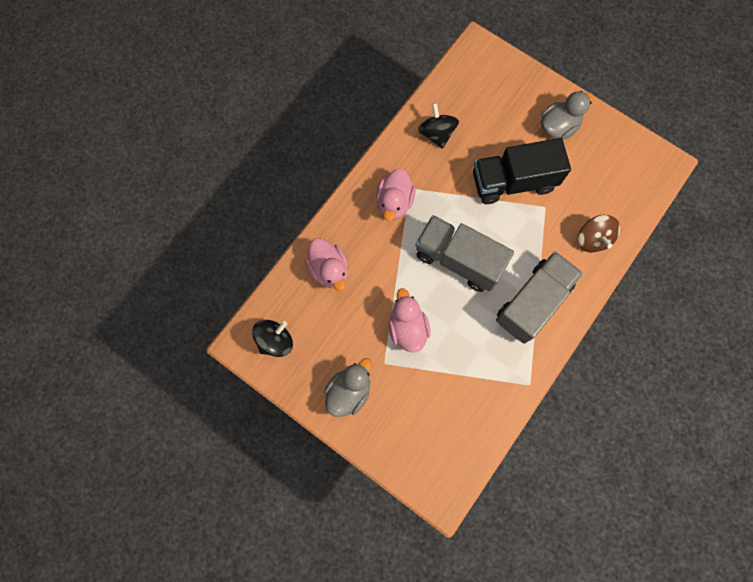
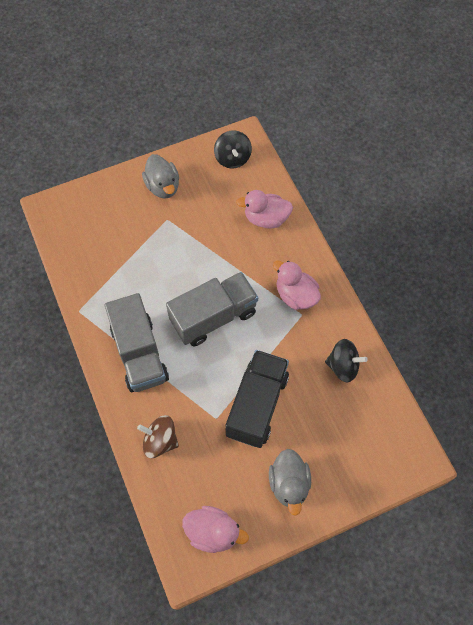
camera: 120 degrees right, 10 degrees down
pink duck [389,288,431,352] -> pink duck moved to [182,506,249,553]

